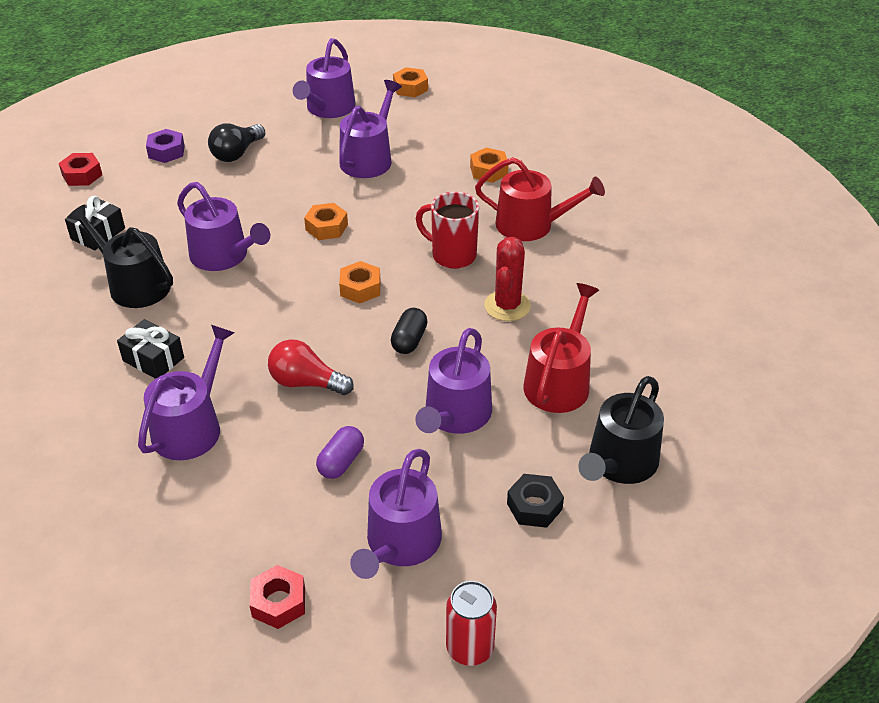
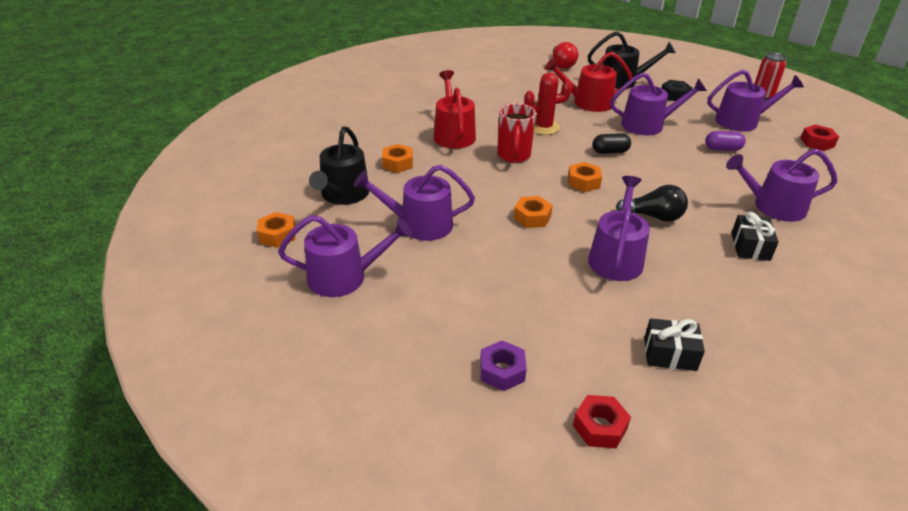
camera: 115 degrees left, 5 degrees down
black watering can [67,204,173,308] -> black watering can moved to [309,126,370,205]
black light bulb [208,123,265,162] -> black light bulb moved to [616,185,688,222]
red light bulb [268,339,354,395] -> red light bulb moved to [553,42,579,69]

